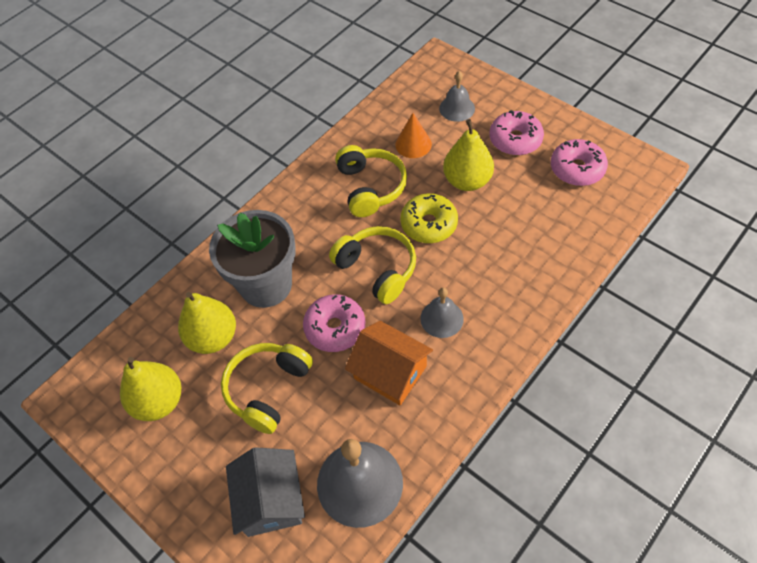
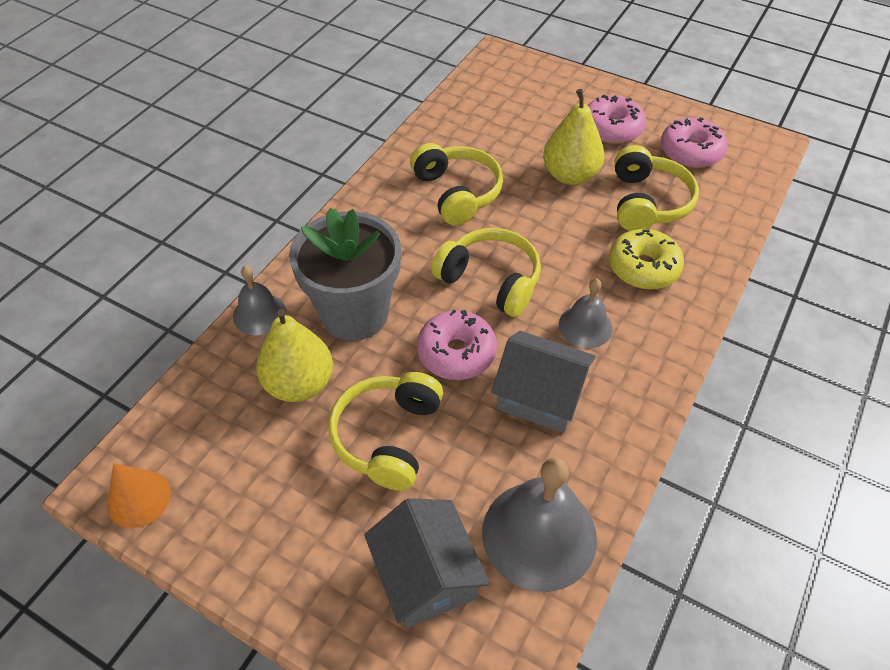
camera: 15 degrees left, 5 degrees down
yellow pear [120,357,181,421] -> none
orange house [345,321,433,406] -> grey house [491,331,596,433]
orange cone [395,113,432,158] -> orange cone moved to [107,463,171,528]
yellow donut [400,193,458,243] -> yellow donut moved to [609,229,684,290]
grey bell [439,71,475,122] -> grey bell moved to [233,266,286,335]
none -> yellow headphones [614,145,699,231]

